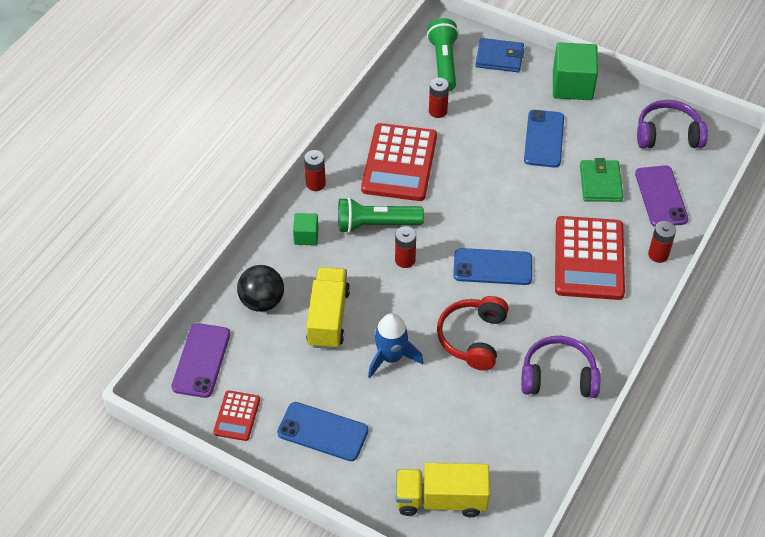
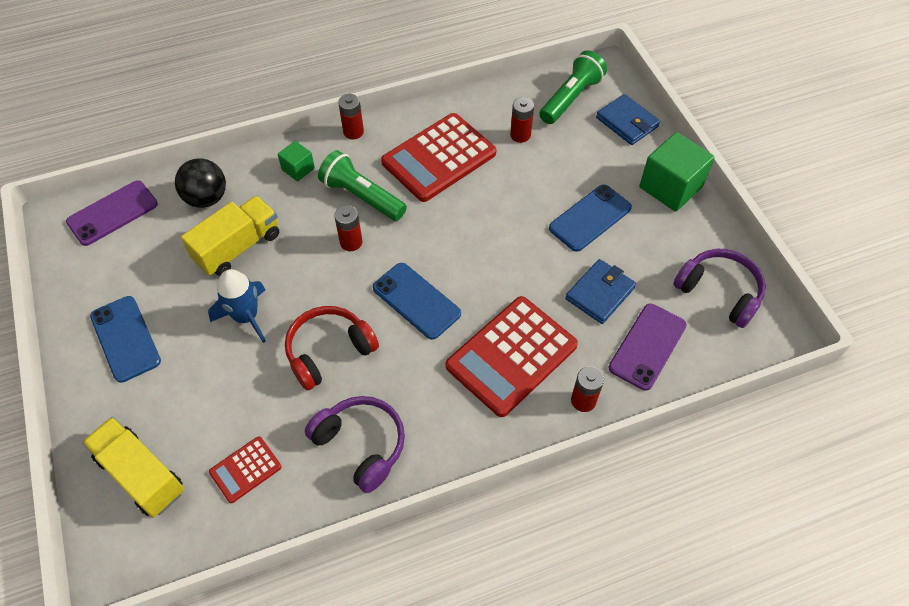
camera: 40 degrees right, 5 degrees up
red calculator [213,391,260,441] -> red calculator moved to [209,436,282,503]
green wallet [580,158,623,202] -> blue wallet [566,259,636,324]

